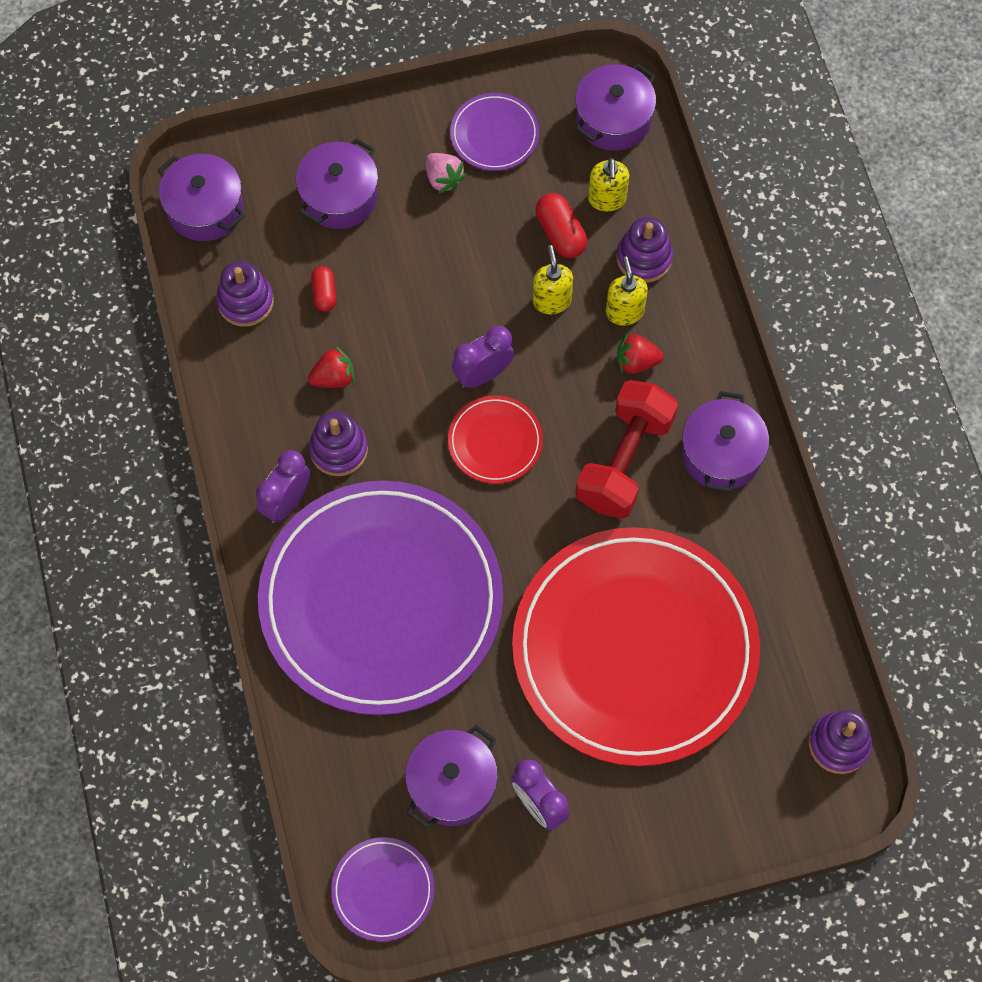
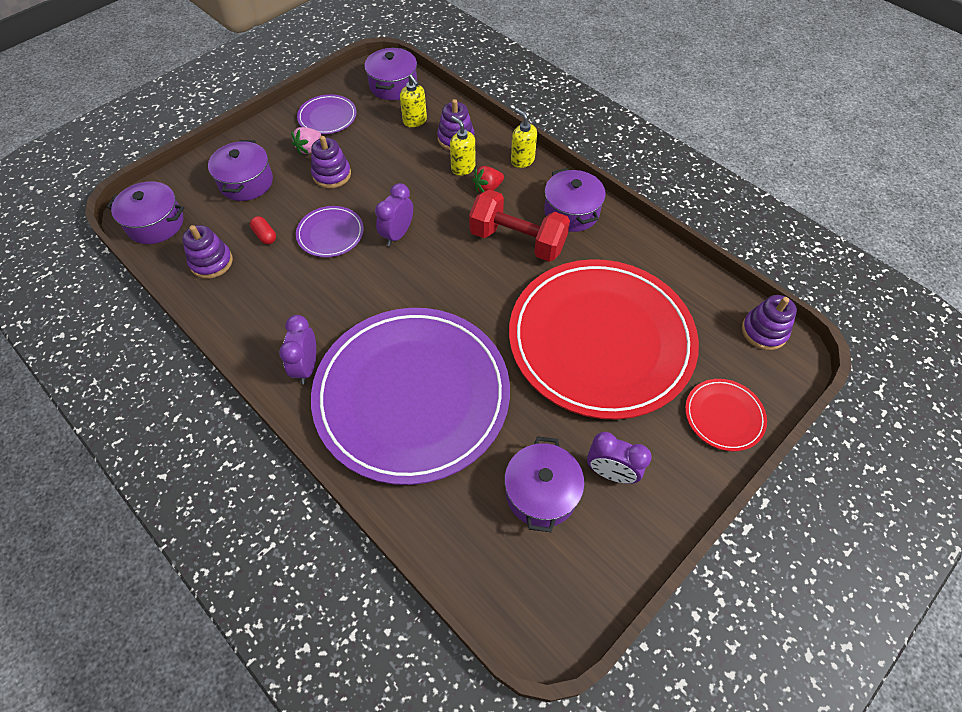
camera: 30 degrees left, 10 degrees down
red strawberry [308,346,355,388] -> none
purple stacking toy [309,411,368,476] -> purple stacking toy moved to [311,136,351,188]
purple plate [331,837,434,942] -> purple plate moved to [296,206,364,257]
pink strawberry [426,153,466,194] -> pink strawberry turned 105 degrees clockwise [291,127,321,155]
red plate [448,396,543,484] -> red plate moved to [685,379,767,451]
yellow soap dispenser [533,245,573,314] -> yellow soap dispenser moved to [511,108,537,168]
red capsule [536,193,587,258] -> none
red dumbbell [575,380,678,519] -> red dumbbell turned 60 degrees counterclockwise [469,189,570,262]

